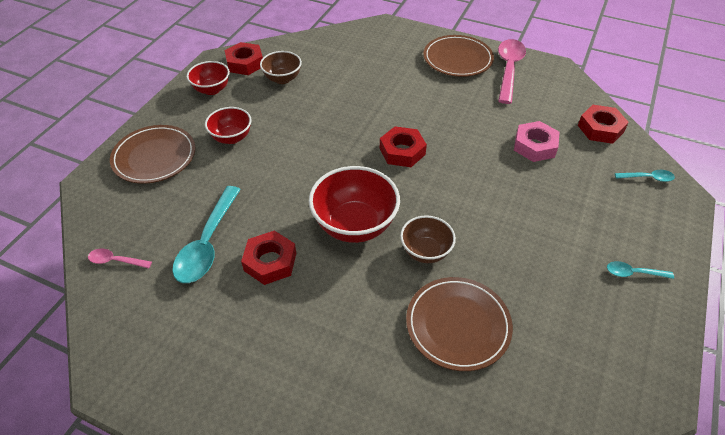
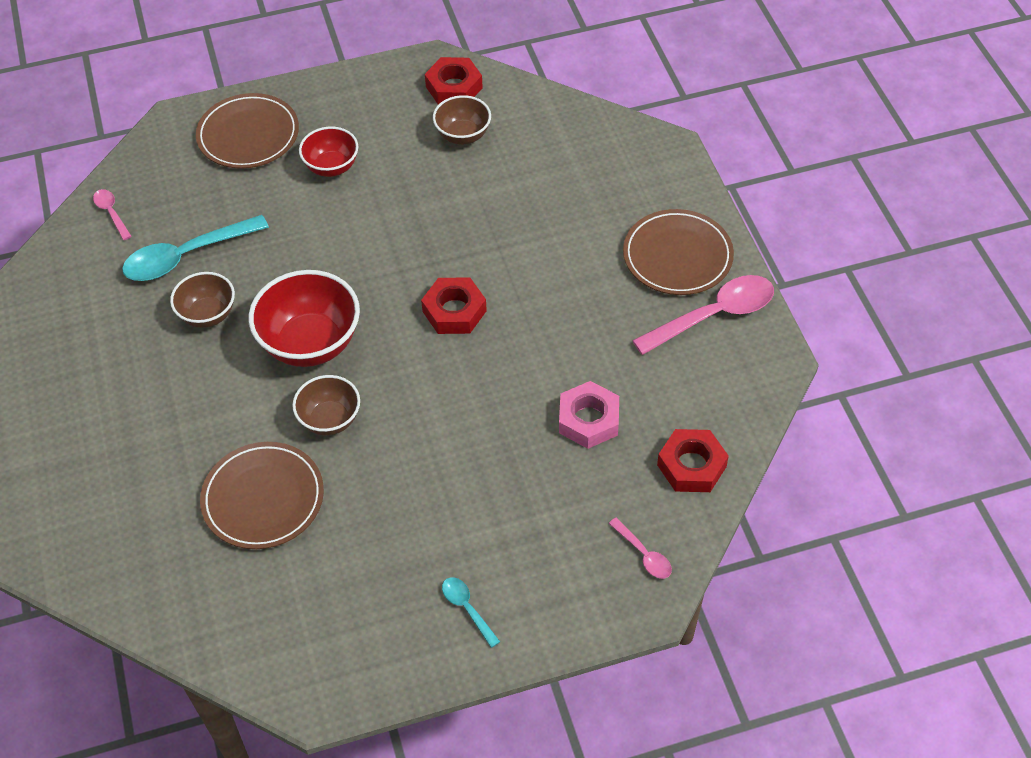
camera: 50 degrees right, 5 degrees up
red bowl [187,61,230,95] -> none
red nut [241,231,296,285] -> brown bowl [170,272,235,328]
turquoise spoon [615,170,675,182] -> pink spoon [609,518,672,579]

